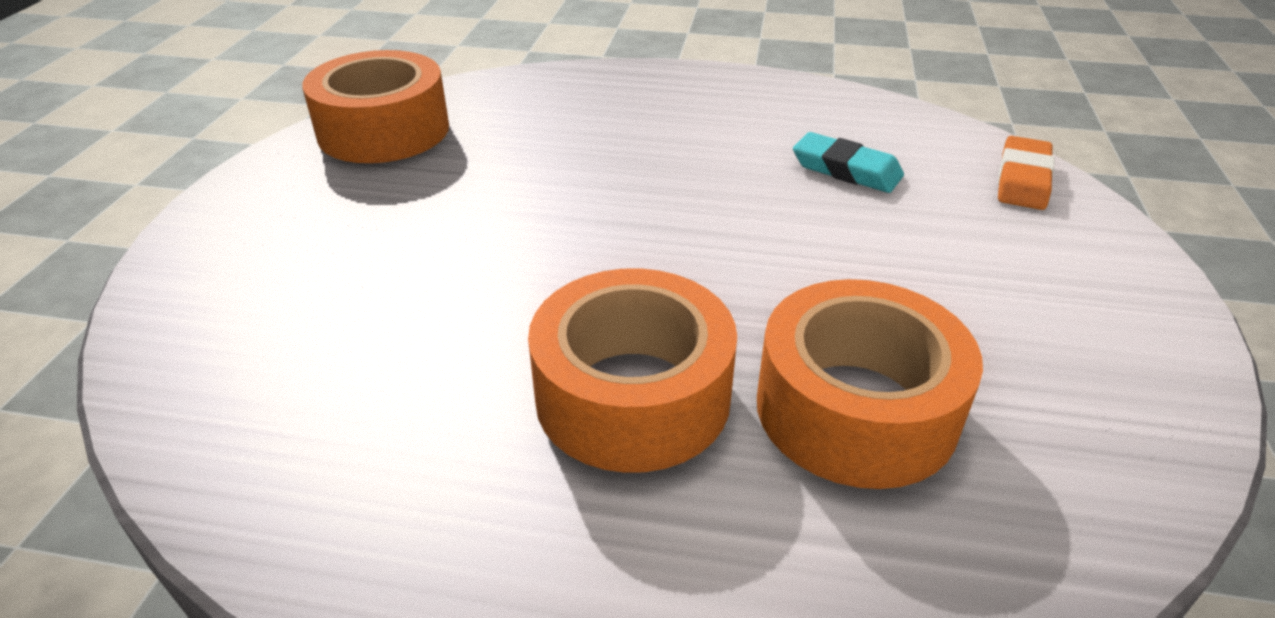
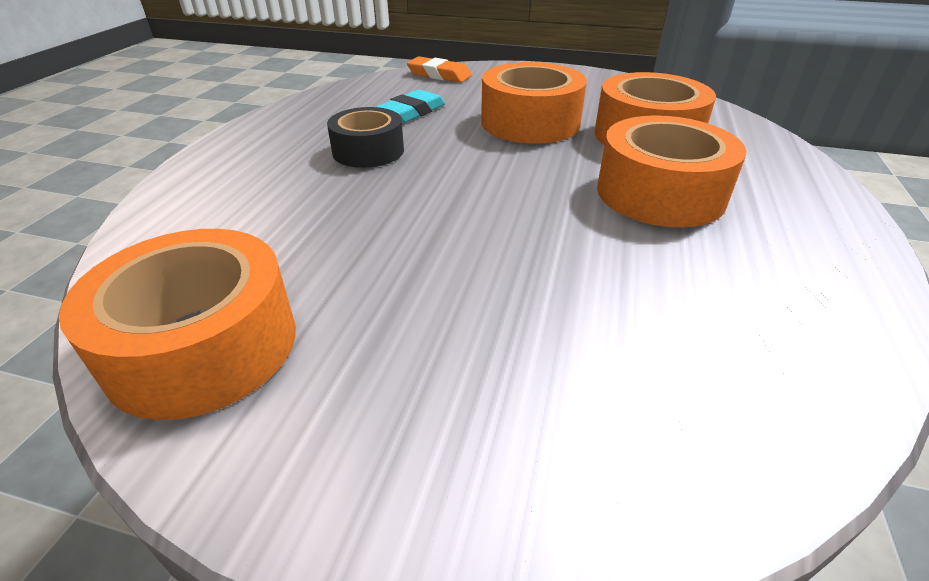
camera: 85 degrees left, 0 degrees up
none -> black tape [327,107,404,168]
none -> orange tape [481,62,587,144]

